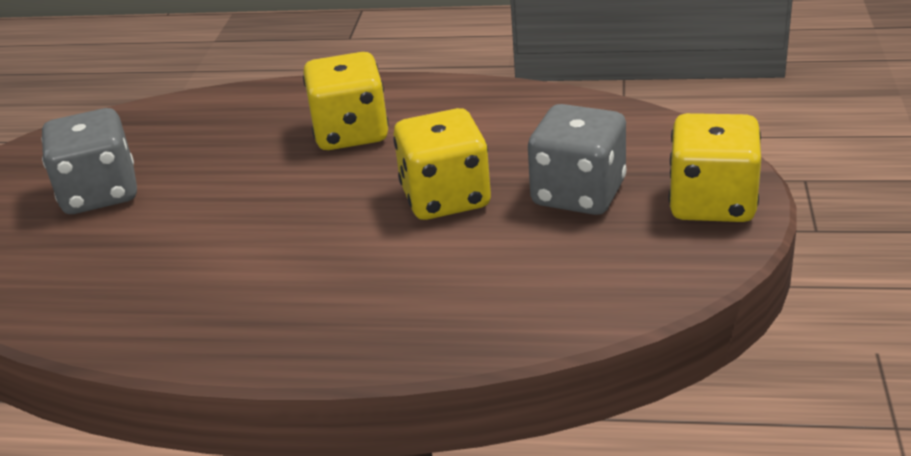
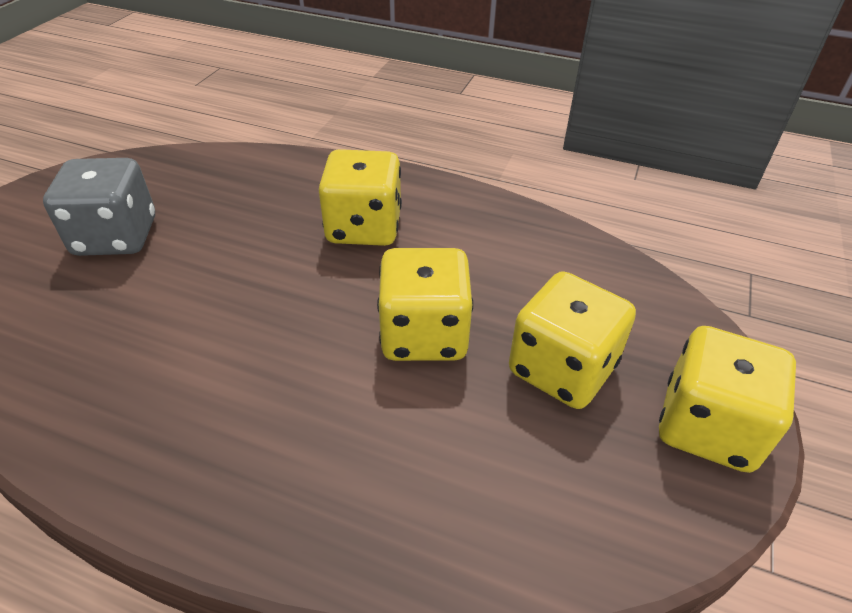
camera: 10 degrees right, 10 degrees up
grey dice [528,104,627,215] -> yellow dice [509,271,636,409]

